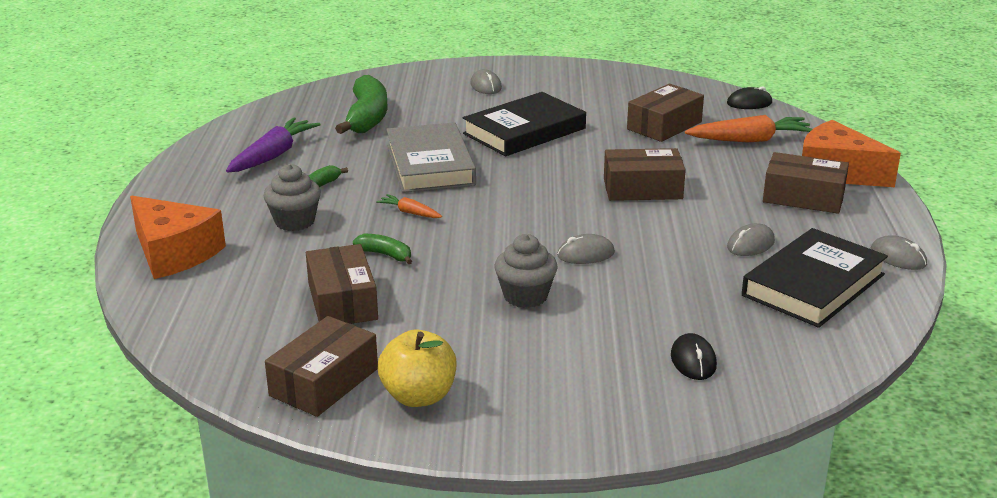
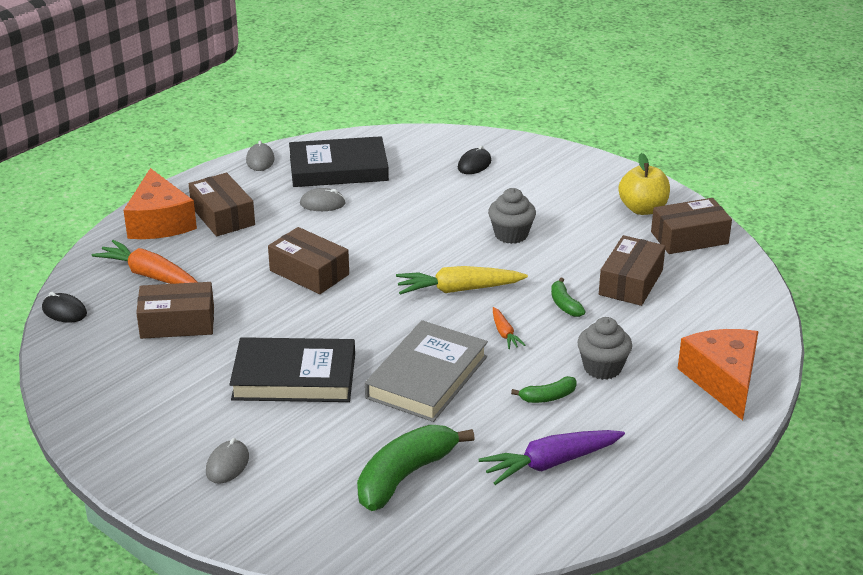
camera: 140 degrees left, 5 degrees up
grey mouse [557,234,615,264] -> none
none -> yellow carrot [396,266,528,295]

